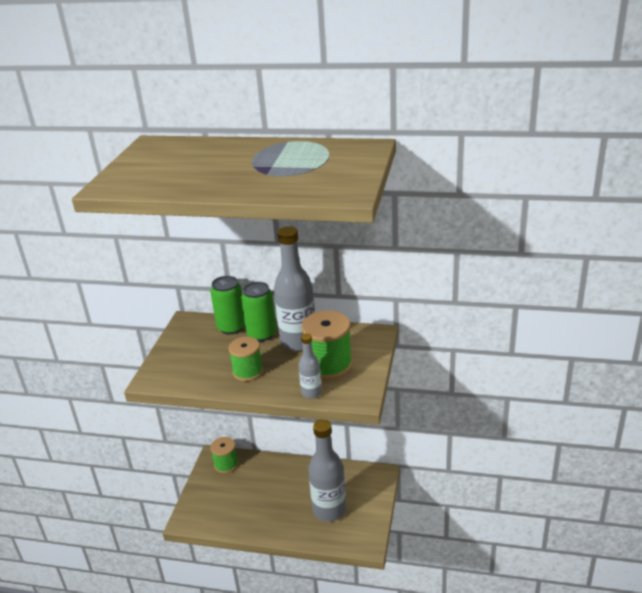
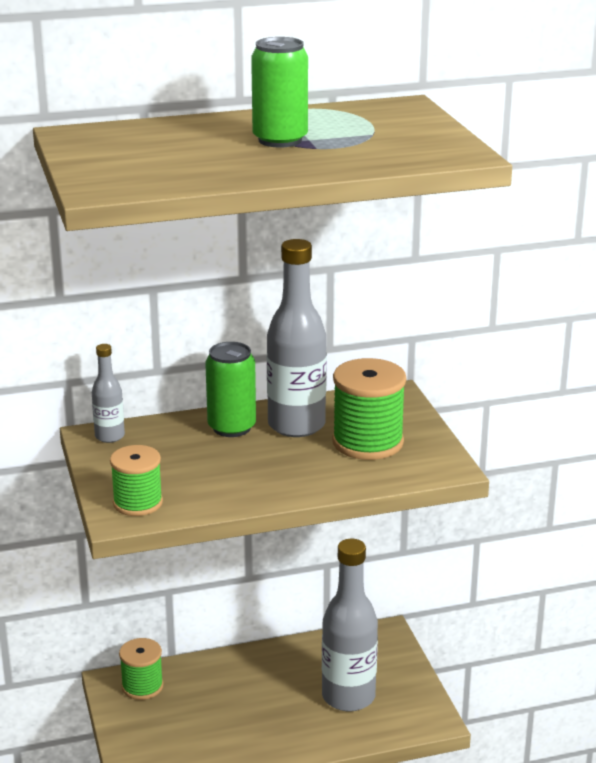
camera: 30 degrees left, 5 degrees down
green can [210,276,245,335] -> green can moved to [251,37,308,148]
green spool [228,337,263,381] -> green spool moved to [110,445,163,516]
grey bottle [298,333,322,398] -> grey bottle moved to [92,344,125,443]

